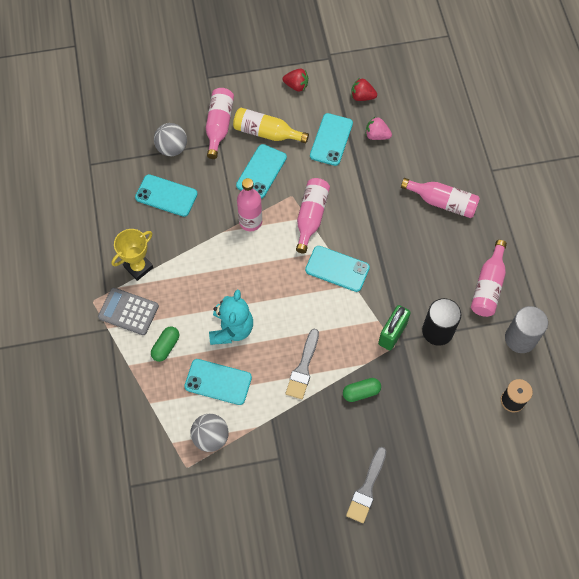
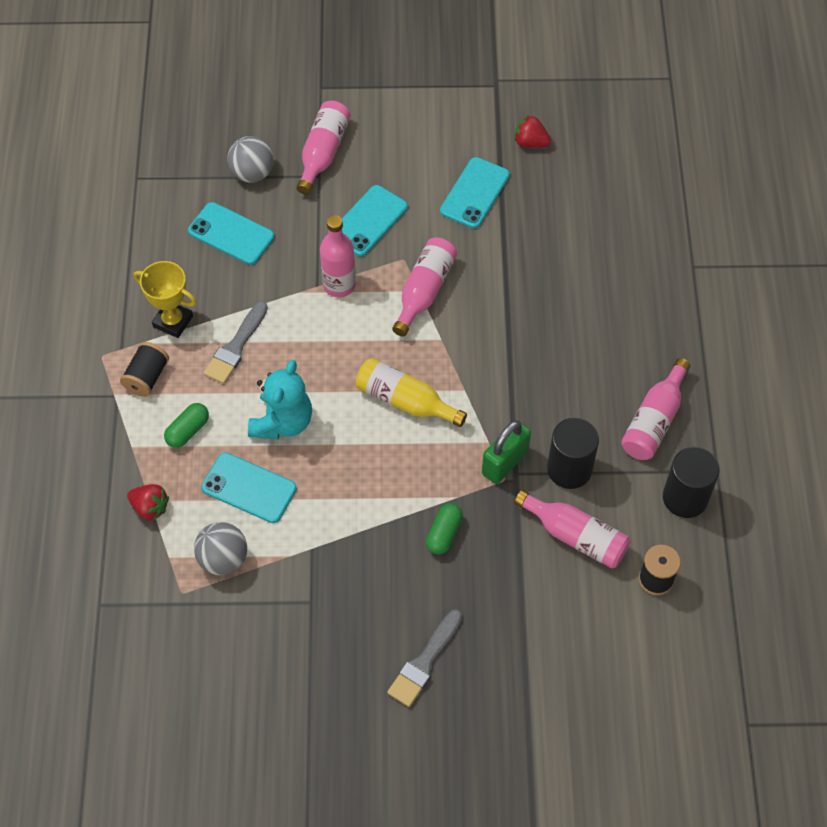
camera: 10 degrees right, 5 degrees down
grey calculator [98,288,159,335] -> black spool [120,342,169,397]
yellow trophy [111,229,153,281] -> yellow trophy turned 60 degrees clockwise [134,261,197,338]
yellow bottle [233,108,309,143] -> yellow bottle moved to [356,358,467,427]
red strawberry [283,69,308,92] -> red strawberry moved to [127,484,169,521]
grey brush [286,329,319,399] -> grey brush moved to [204,301,268,384]
turquoise phone [305,246,370,292] -> none
green capsule [343,378,381,402] -> green capsule turned 60 degrees counterclockwise [426,503,463,555]
pink strawberry [365,117,392,140] -> none
pink bottle [401,178,480,218] -> pink bottle moved to [514,490,630,568]
grey cylinder [505,306,548,353] -> black cylinder [663,447,720,518]

